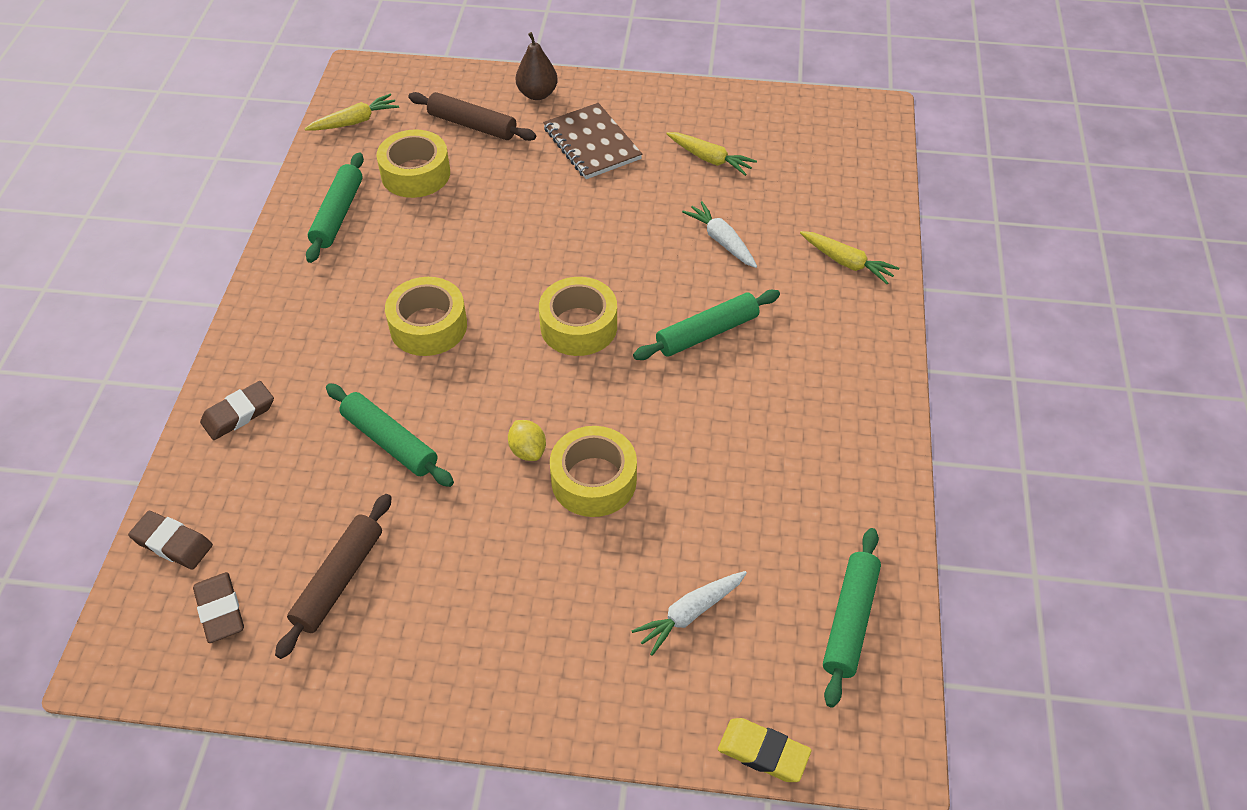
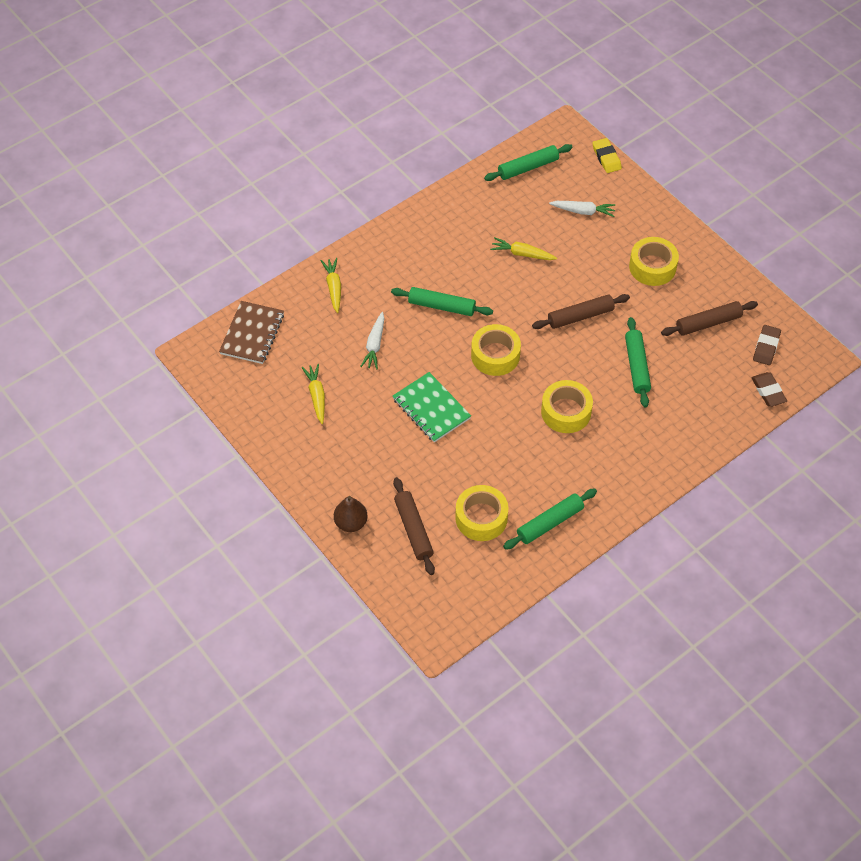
camera: 135 degrees left, 5 degrees up
brown eraser [200,381,274,440] -> none
yellow carrot [304,94,399,130] -> yellow carrot moved to [490,237,557,260]
yellow lemon [508,420,546,461] -> brown rolling pin [532,294,630,329]
brown notebook [543,103,642,179] -> brown notebook moved to [219,301,284,364]
yellow tape [550,426,637,517] -> yellow tape moved to [629,237,679,286]
none -> green notebook [393,372,471,442]

